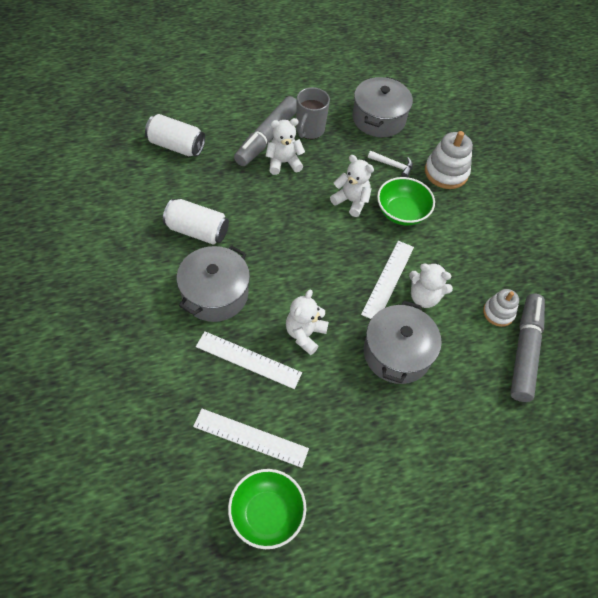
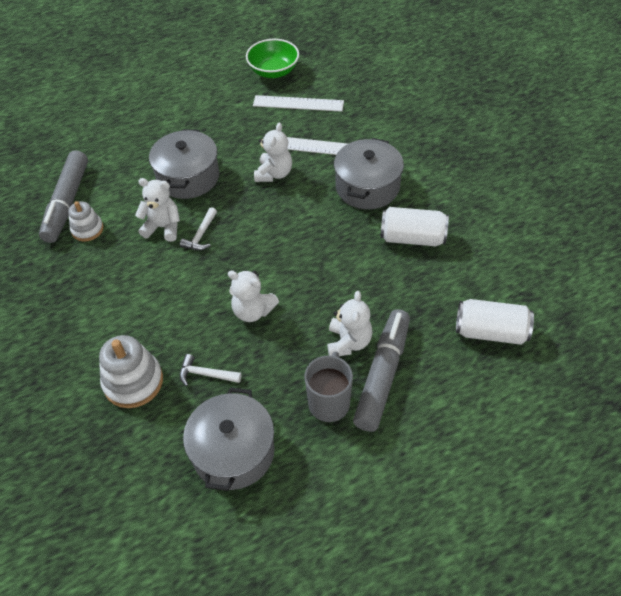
camera: 175 degrees right, 5 degrees down
white teddy bear [266,118,305,175] -> white teddy bear turned 60 degrees counterclockwise [327,291,373,356]
white ruler [361,241,414,319] -> white hammer [180,207,217,250]
green bowl [377,177,435,225] -> none

